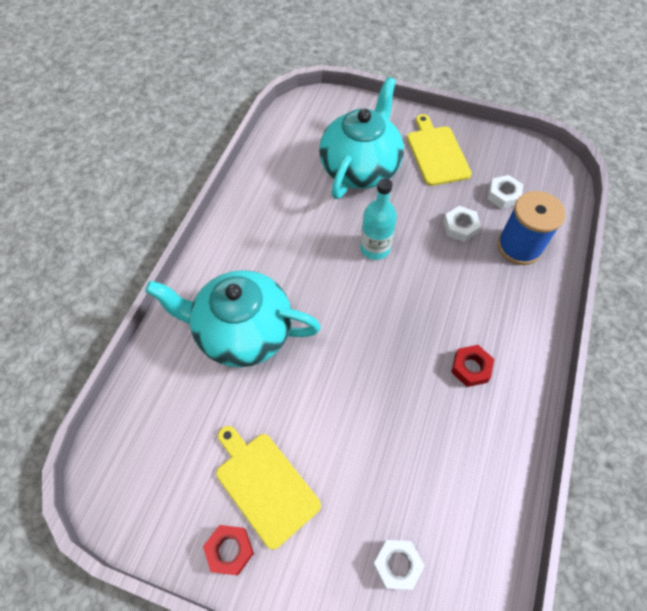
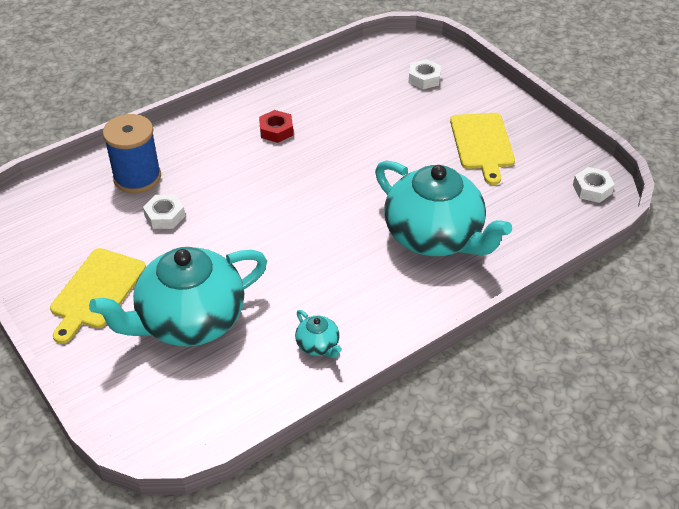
camera: 145 degrees left, 15 degrees down
red nut [203,525,254,576] -> none
turquoise bottle [360,178,397,260] -> none
white nut [488,175,523,209] -> white nut moved to [573,167,615,203]
none -> turquoise teapot [295,310,342,358]

